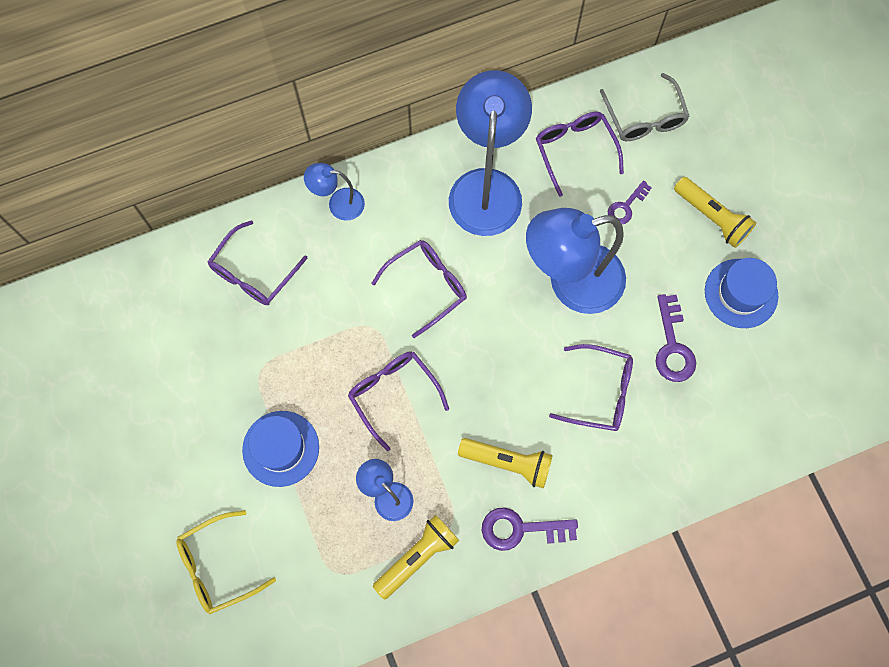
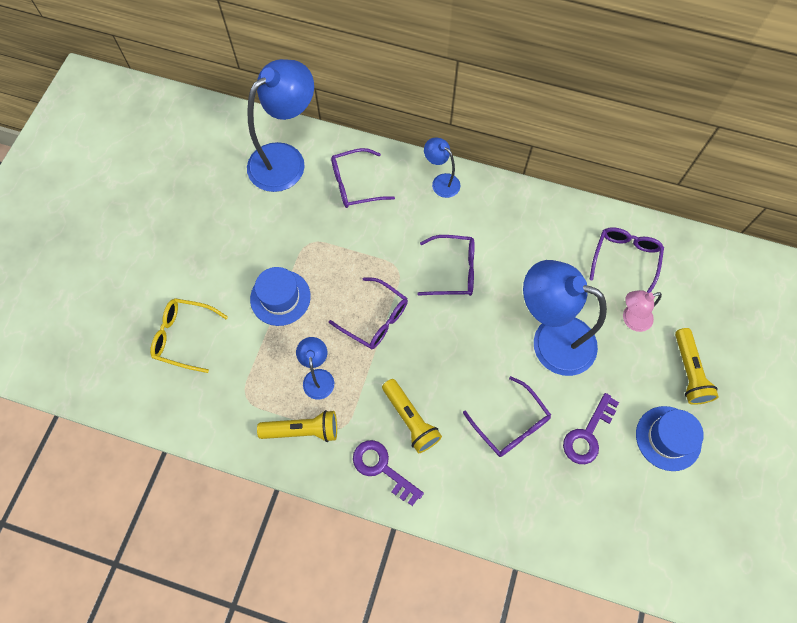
camera: 40 degrees right, 5 degrees down
purple glasses [348,352,449,451] -> purple glasses turned 120 degrees clockwise [329,277,408,350]
blue lamp [449,70,532,236] -> blue lamp moved to [247,59,314,192]
grey glasses [600,73,690,141] -> none
purple key [608,181,652,224] -> pink lamp [623,290,662,332]

